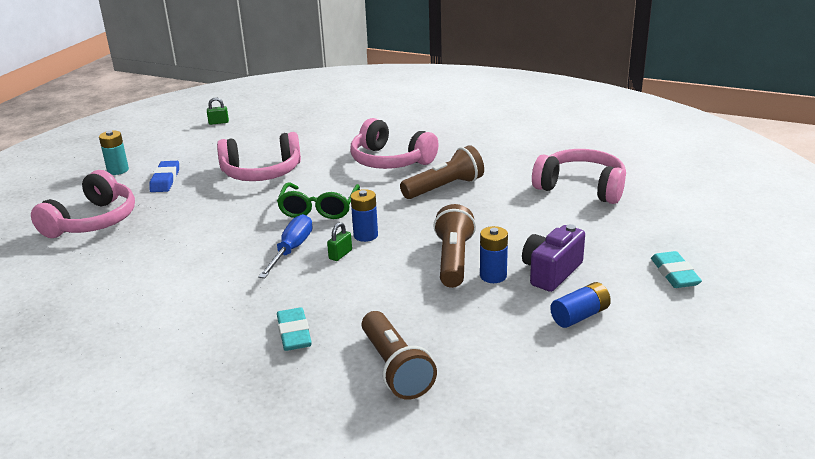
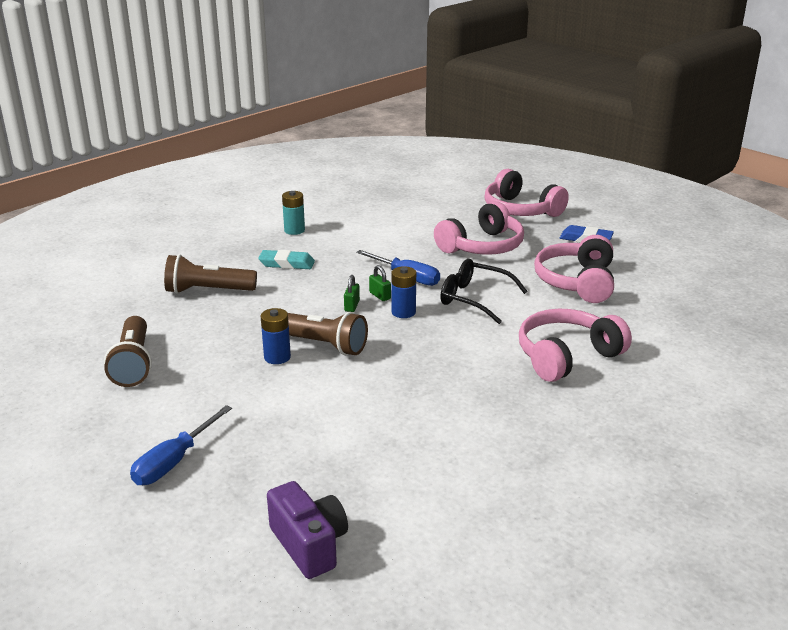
camera: 110 degrees right, 0 degrees up
turquoise battery [99,131,129,175] -> turquoise battery moved to [282,191,305,235]
green padlock [207,97,229,125] -> green padlock moved to [344,275,360,312]
green glasses [277,183,360,219] -> black glasses [440,259,528,324]
brown flashlight [400,145,484,199] -> brown flashlight moved to [104,316,152,387]
purple camera [522,224,585,292] -> purple camera moved to [267,481,348,579]
pink headphones [532,149,626,204] -> pink headphones moved to [434,201,524,255]
blue battery [550,282,611,328] -> none
turquoise eraser [651,251,702,288] -> blue screwdriver [130,405,232,485]

